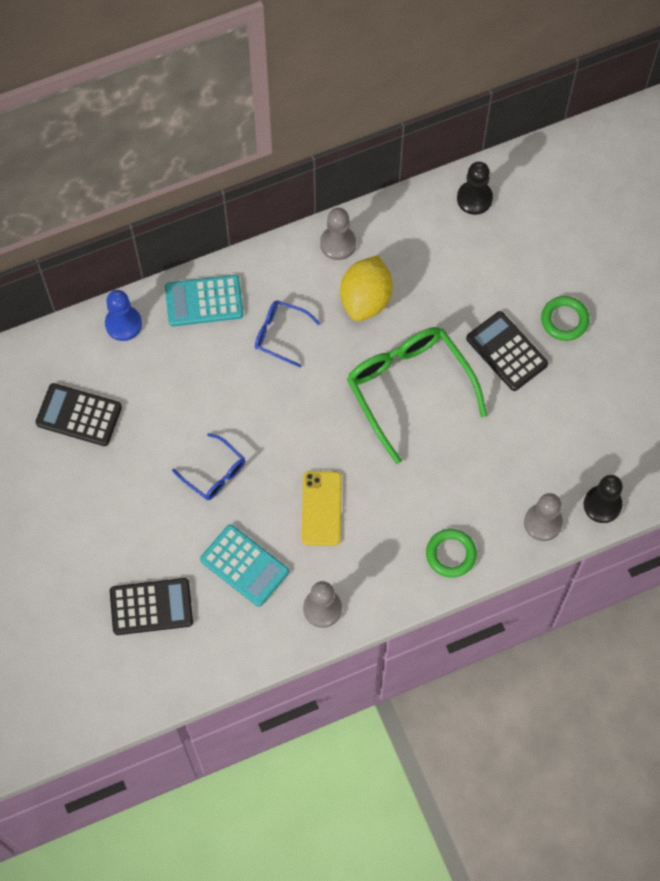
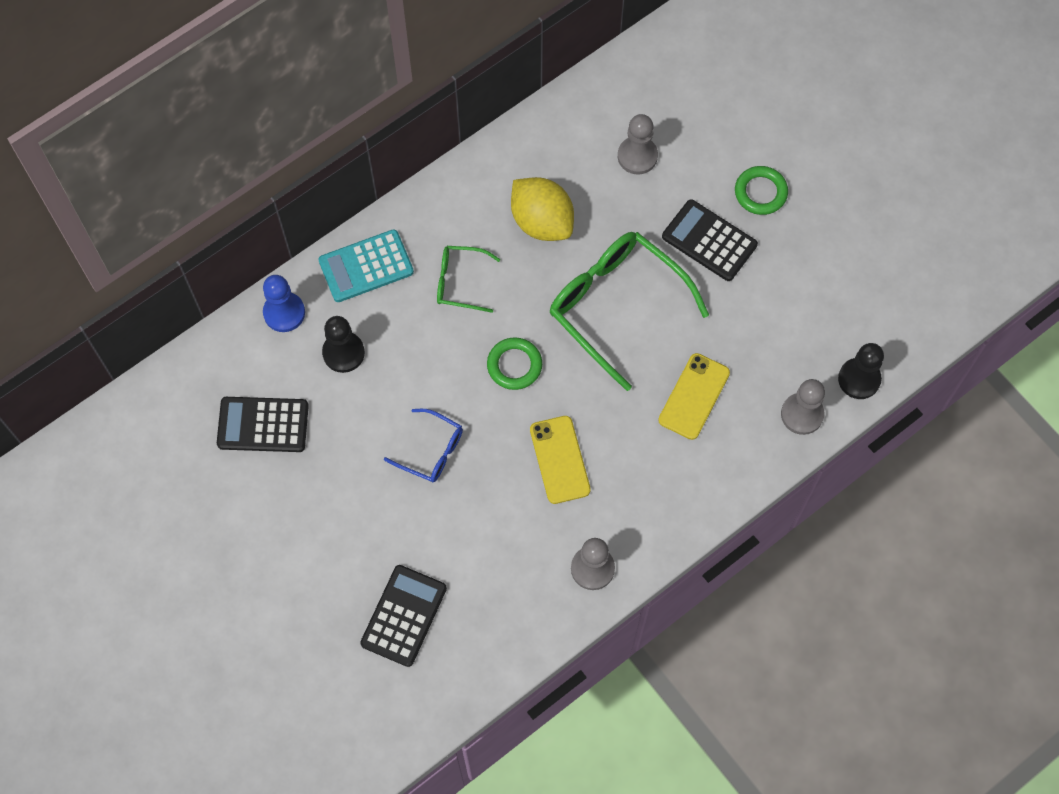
camera: 15 degrees left, 0 degrees up
black calculator [110,578,193,635] -> black calculator turned 45 degrees counterclockwise [360,565,447,667]
turquoise calculator [200,524,289,607] -> none
blue glasses [255,300,320,367] -> green glasses [437,246,500,313]
grey pawn [320,208,356,260] -> grey pawn moved to [618,114,658,174]
yellow lemon [340,255,393,321] -> yellow lemon turned 45 degrees counterclockwise [511,177,574,241]
green ring [426,529,477,578] -> green ring moved to [487,337,542,390]
black pawn [457,162,493,215] -> black pawn moved to [322,316,365,373]
none -> yellow phone [658,353,730,440]

